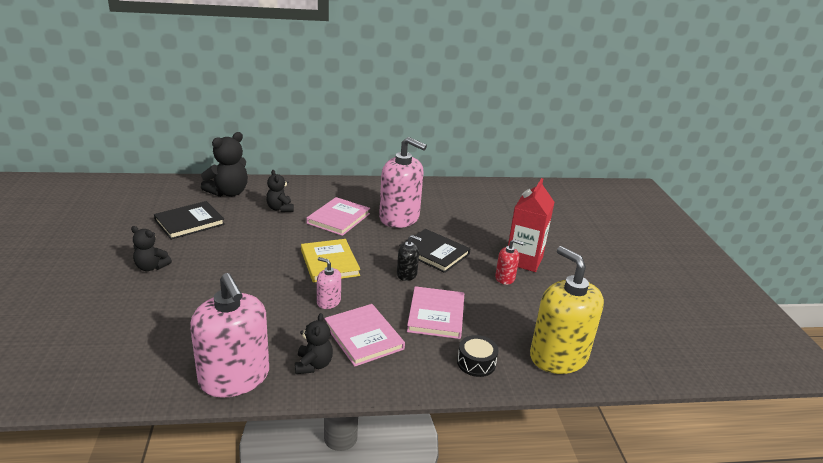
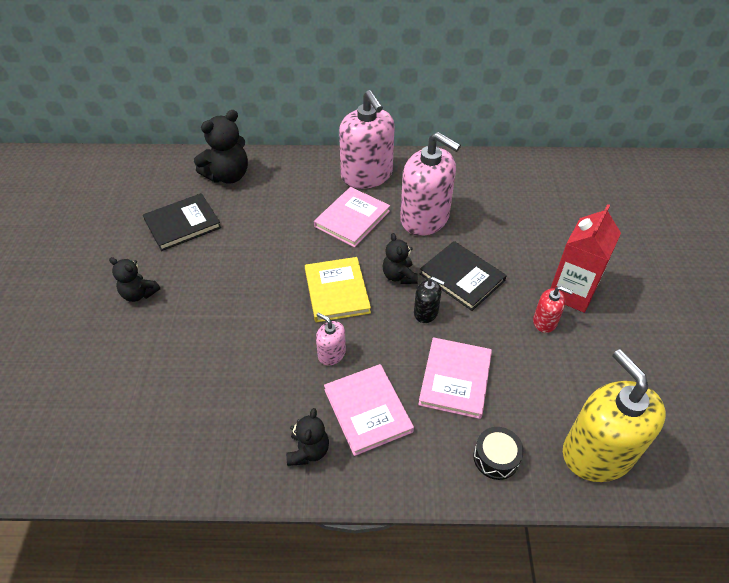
camera: 10 degrees right, 20 degrees up
pink soap dispenser [190,273,269,398] -> pink soap dispenser moved to [339,90,395,189]
black teddy bear [266,170,294,212] -> black teddy bear moved to [382,233,418,284]

